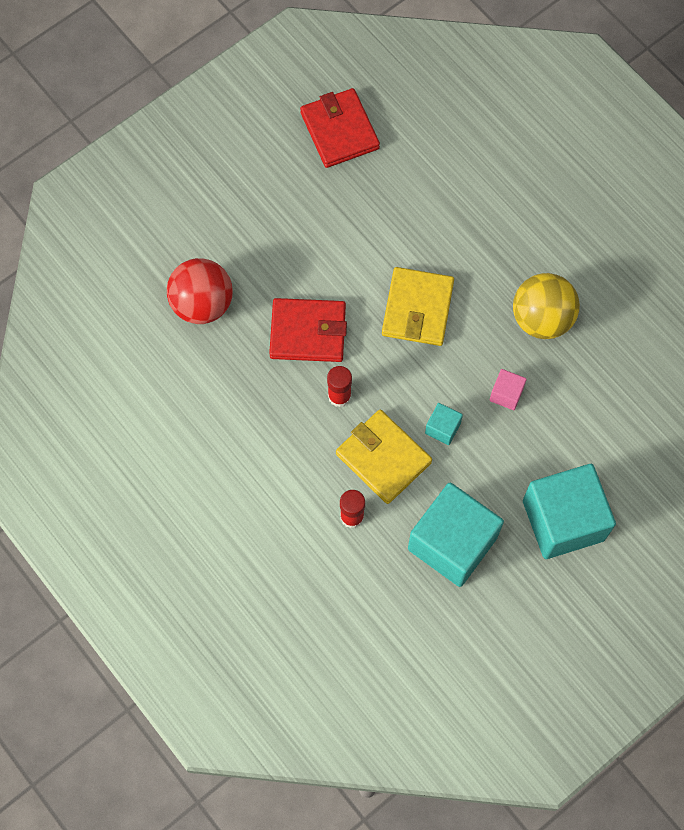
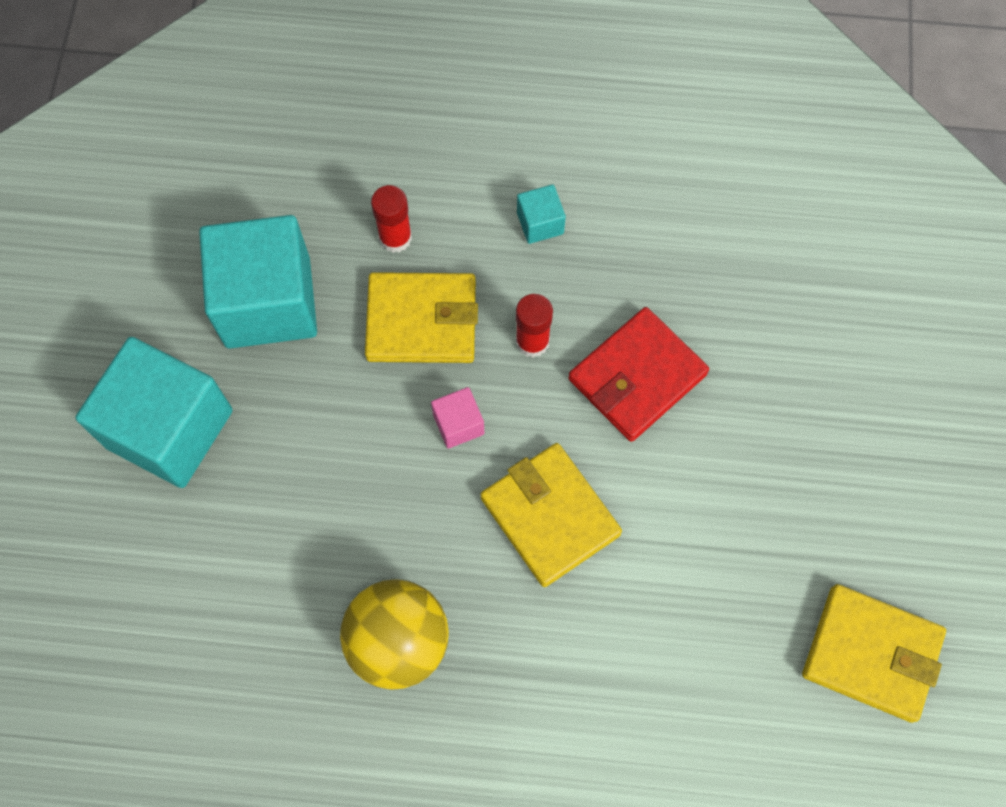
camera: 135 degrees right, 0 degrees up
red ball [167,258,233,324] -> none
red wallet [300,88,380,168] -> yellow wallet [802,584,946,723]
turquoise cube [425,403,463,445] -> turquoise cube moved to [517,184,566,244]
pink cube [490,369,527,410] -> pink cube moved to [431,387,485,449]

